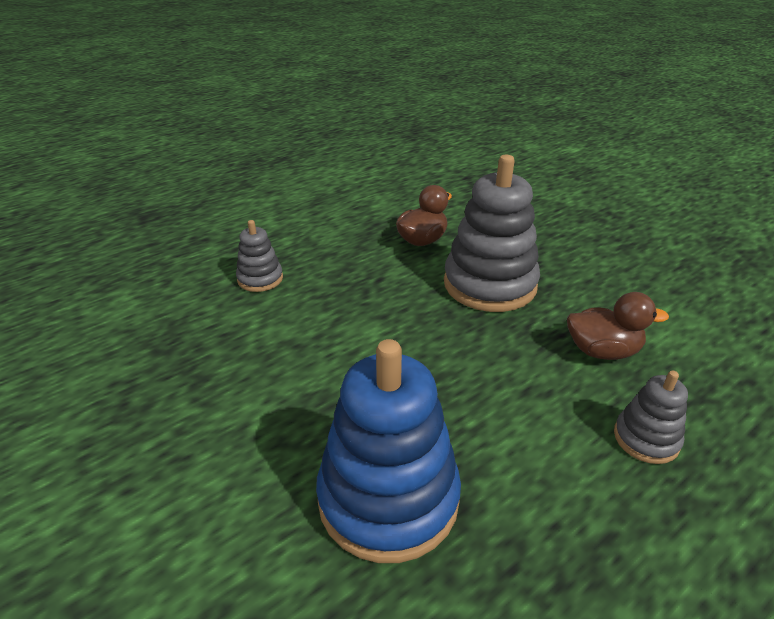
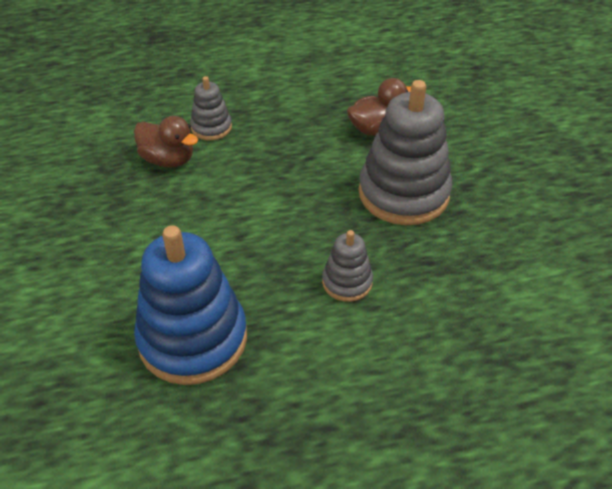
camera: 25 degrees right, 10 degrees up
brown duck [567,292,669,360] -> brown duck moved to [134,116,198,168]
grey stacking toy [614,371,688,464] -> grey stacking toy moved to [322,230,373,302]

